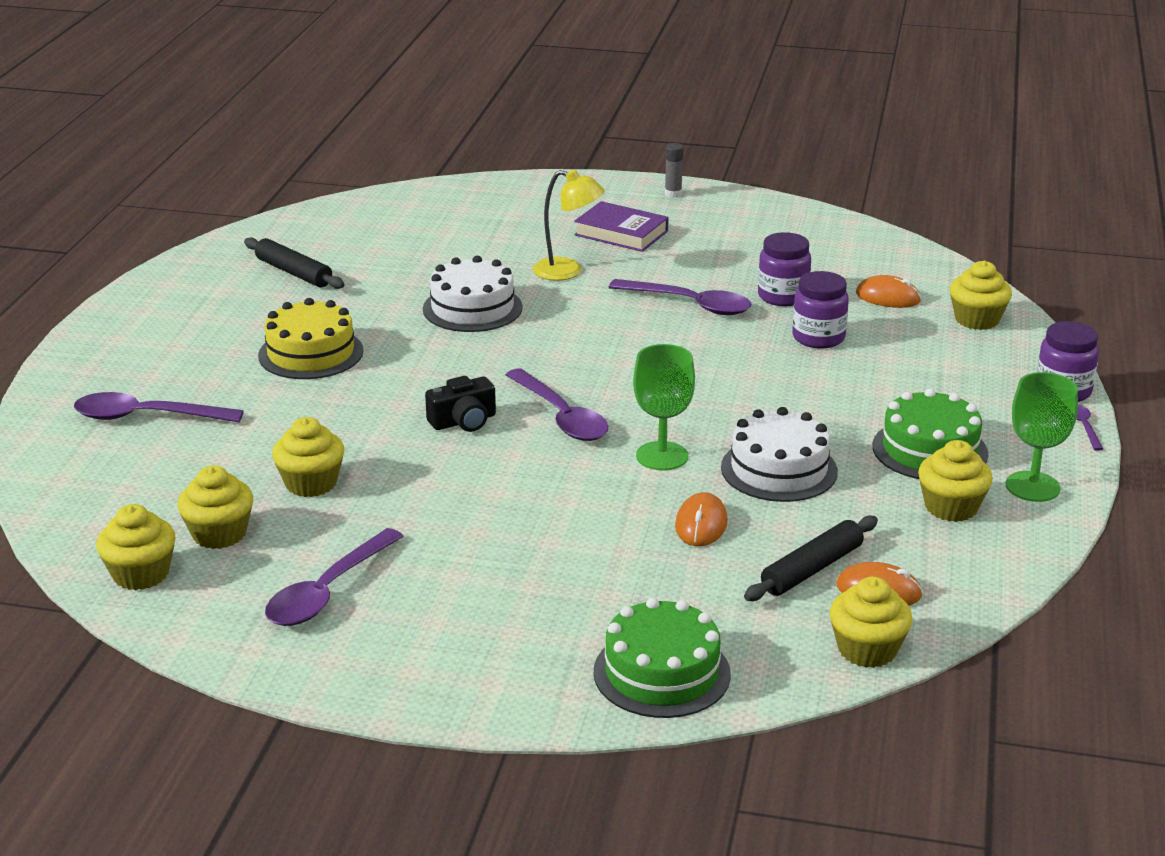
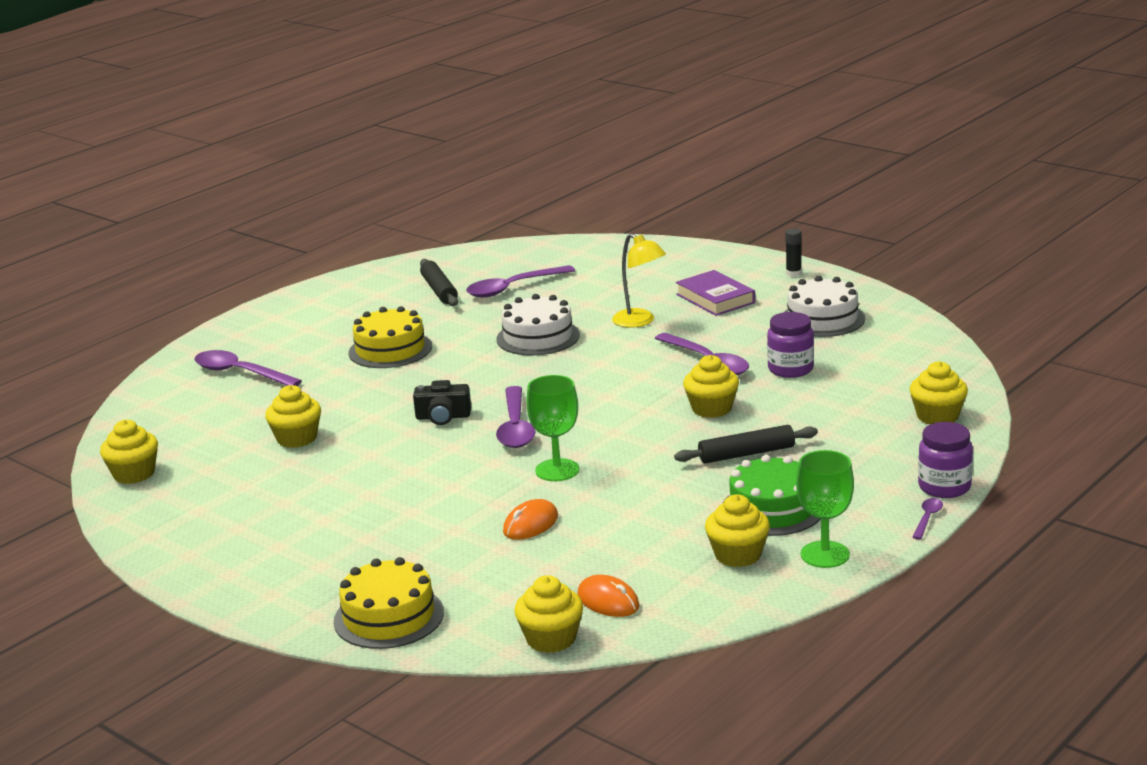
camera: 30 degrees right, 5 degrees down
yellow cupcake [178,465,253,549] -> yellow cupcake moved to [683,355,739,418]
purple spoon [265,528,404,626] -> purple spoon moved to [466,265,575,297]
green cake [594,598,731,718] -> yellow cake [334,557,444,649]
grey glue stick [665,143,684,197] -> black glue stick [785,228,802,277]
white cake [721,407,838,502] -> white cake moved to [784,276,865,337]
black rolling pin [744,515,878,601] -> black rolling pin moved to [674,425,818,464]
purple jar [792,271,849,349] -> none
orange mouse [856,275,921,308] -> none

